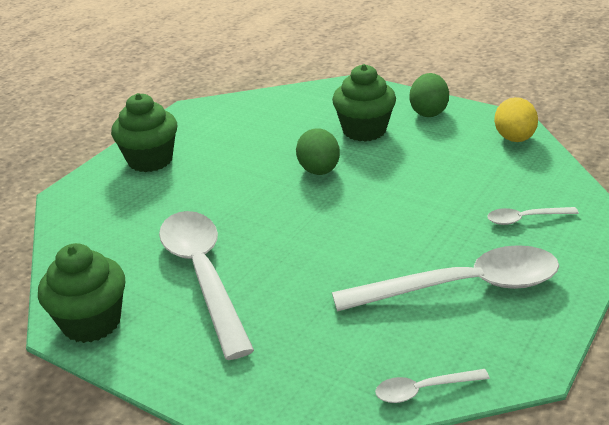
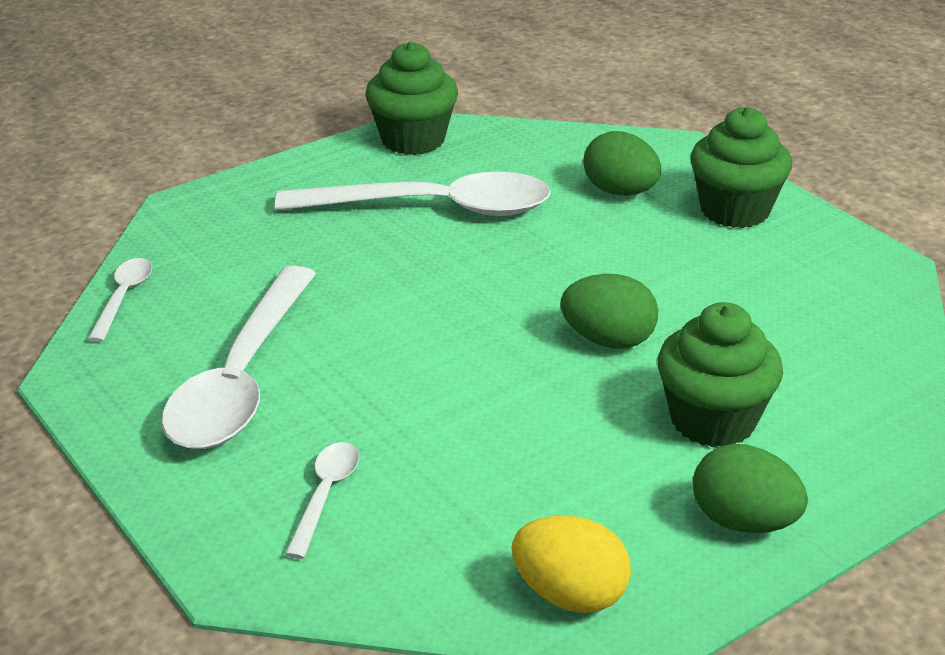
camera: 110 degrees right, 0 degrees up
none -> green egg [583,131,661,196]

